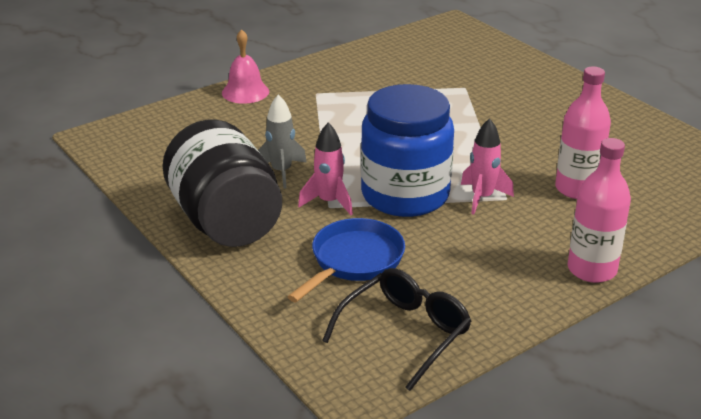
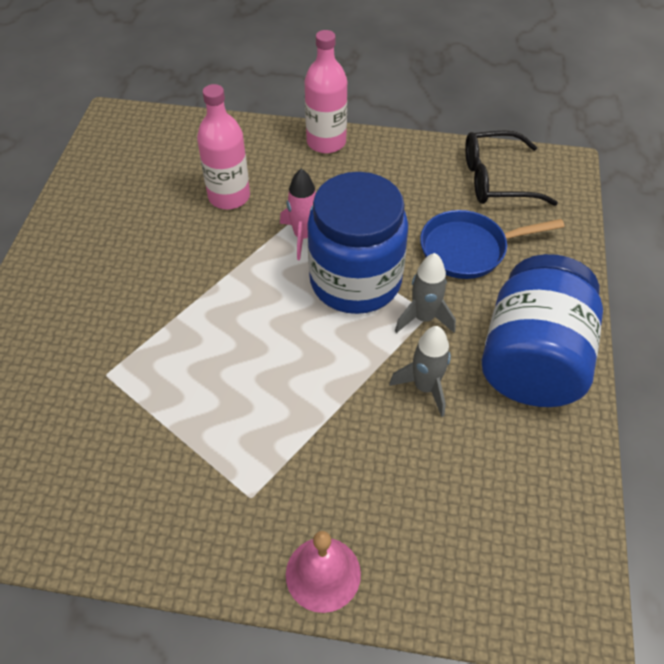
camera: 135 degrees left, 20 degrees up
black jar [162,119,282,247] -> blue jar [482,254,603,407]
pink rocket [298,123,353,215] -> grey rocket [395,253,456,333]

